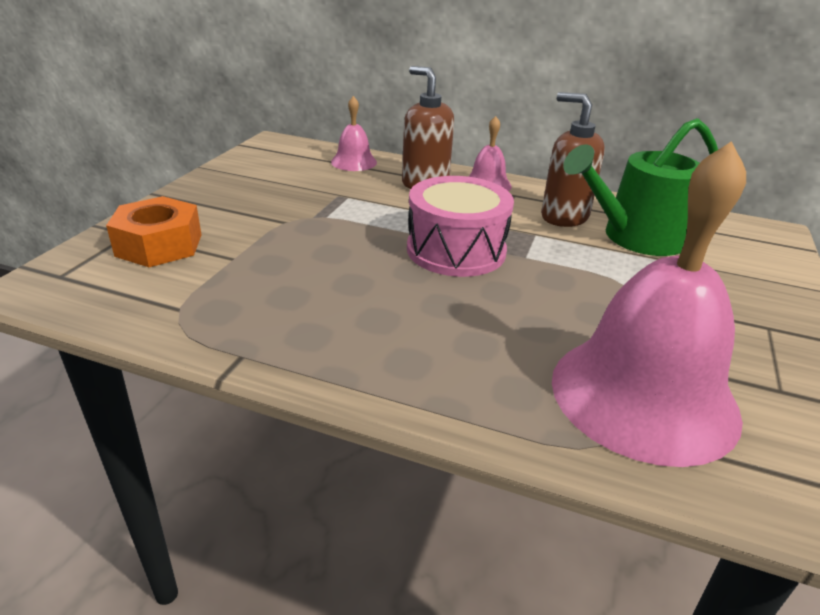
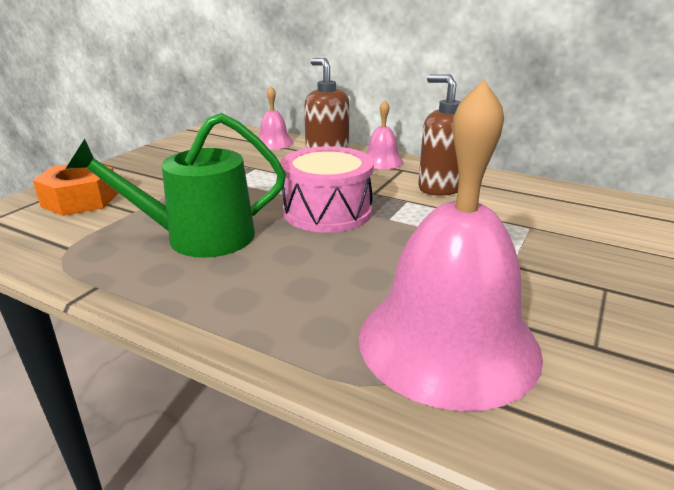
camera: 10 degrees right, 5 degrees down
green watering can [563,118,718,256] -> green watering can moved to [66,113,286,258]

